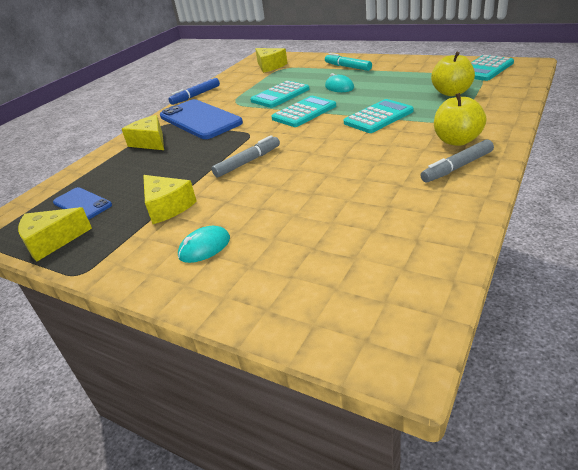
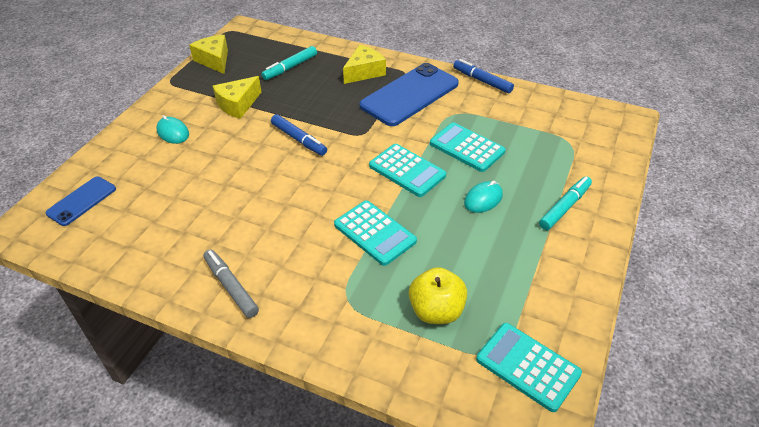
camera: 80 degrees right, 10 degrees up
blue phone [53,187,112,220] -> blue phone moved to [45,176,116,226]
grey marker [211,135,280,178] -> blue marker [271,114,327,156]
yellow cheese [255,48,288,73] -> none
yellow apple [434,93,486,146] -> none
none -> turquoise marker [261,46,317,80]

